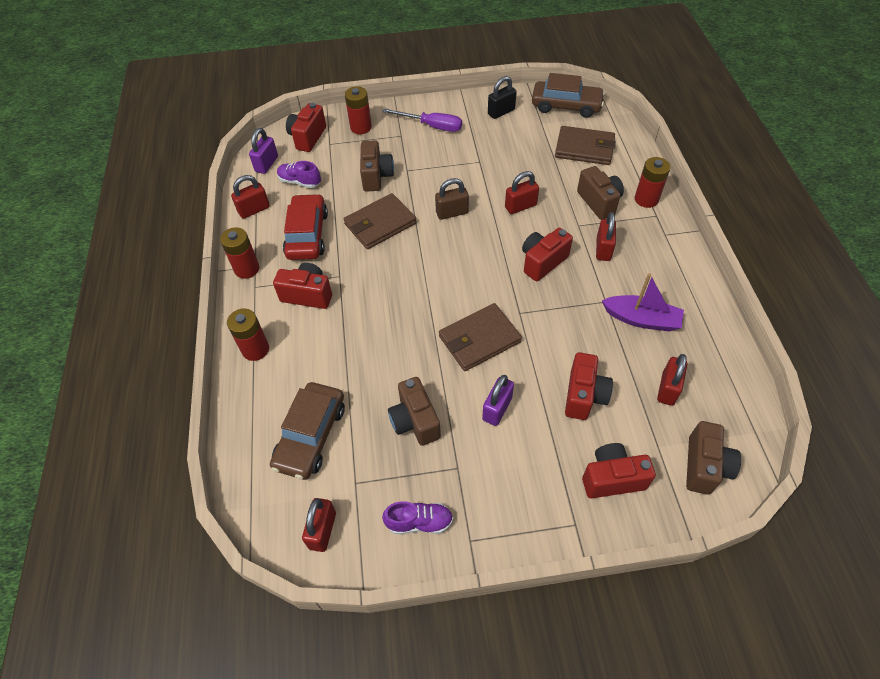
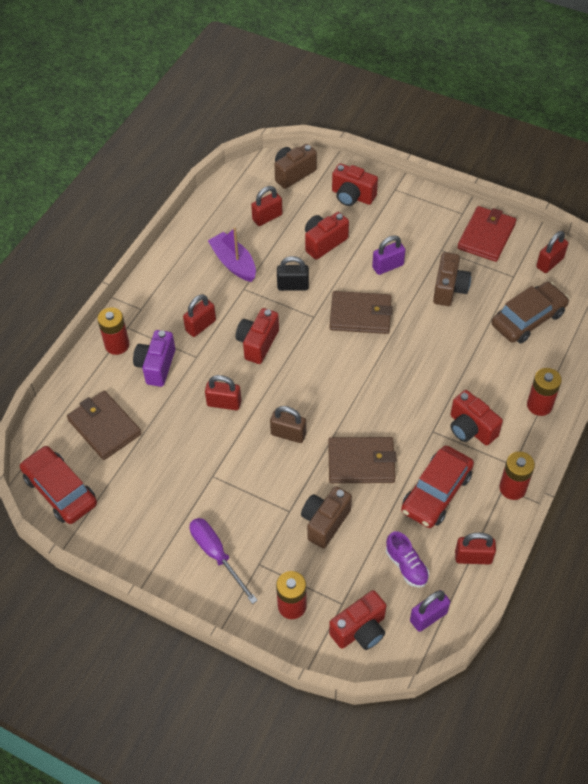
camera: 145 degrees left, 0 degrees up
purple shoe [382,501,453,534] -> red wallet [457,206,516,262]
black padlock [488,76,517,119] -> black padlock moved to [277,256,309,291]
red camera [522,228,573,281] -> red camera turned 120 degrees clockwise [236,308,279,364]
brown car [532,73,605,118] -> red car [20,446,97,524]
brown camera [577,166,624,220] -> purple camera [133,330,175,387]

